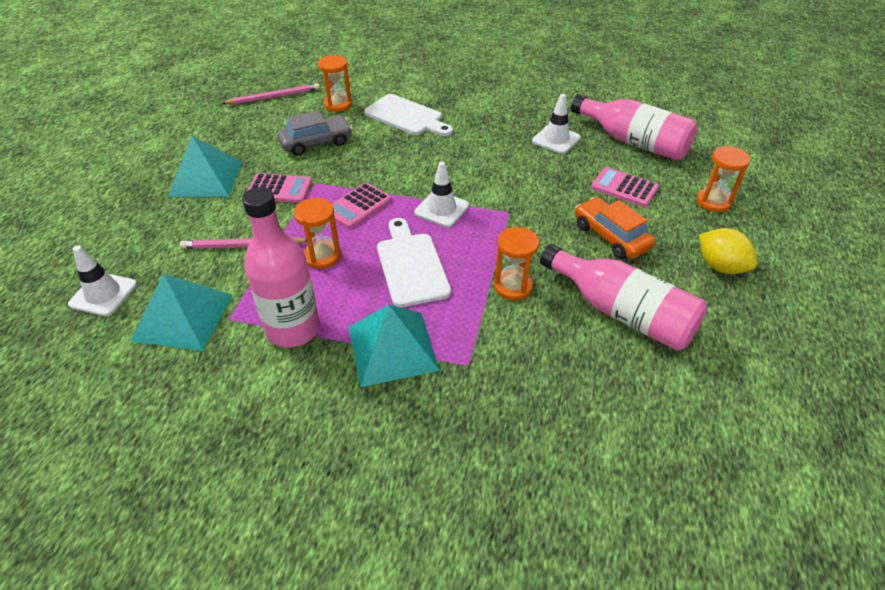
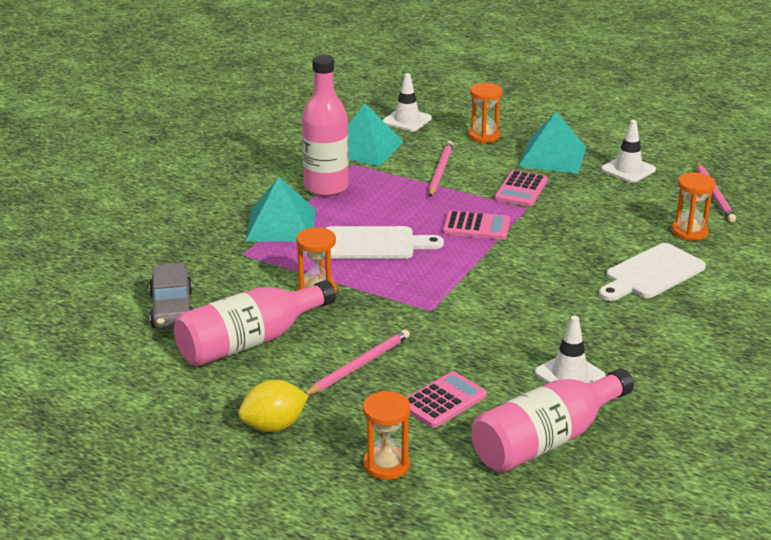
camera: 105 degrees right, 15 degrees down
grey car [277,110,352,156] -> grey car moved to [149,263,193,328]
orange hourglass [294,198,341,269] -> orange hourglass moved to [468,83,502,143]
pink calculator [332,183,392,229] -> pink calculator turned 135 degrees clockwise [443,211,510,240]
white traffic cone [414,162,469,227] -> white traffic cone moved to [601,120,656,183]
orange car [575,197,655,259] -> pink pencil [305,329,410,395]

